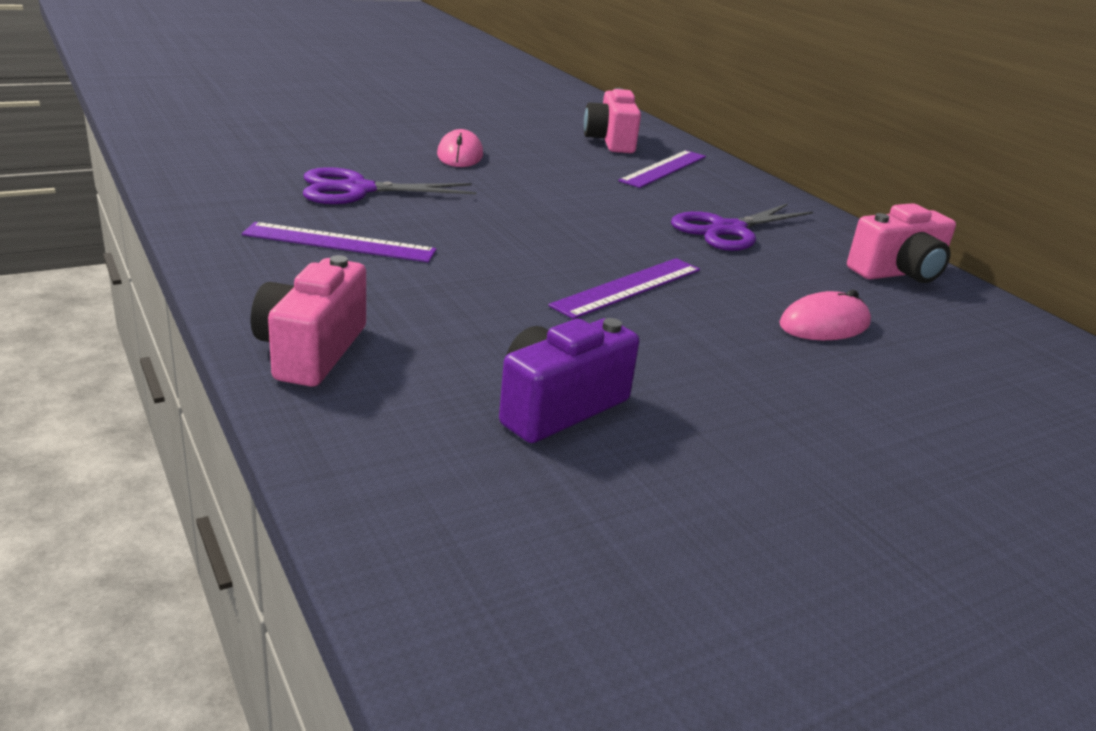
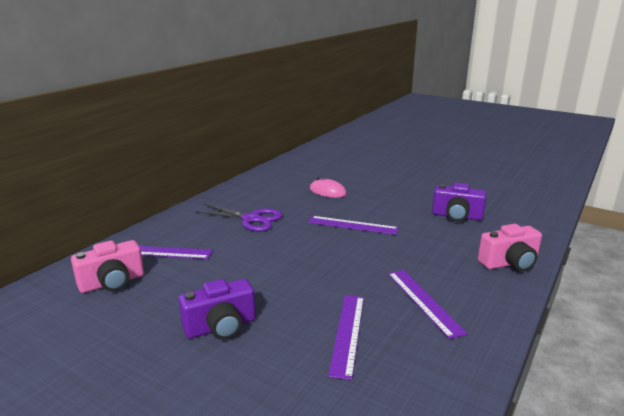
camera: 115 degrees left, 5 degrees down
purple scissors [303,167,476,204] -> purple ruler [328,295,364,380]
pink mouse [437,129,483,167] -> purple camera [178,279,256,340]
pink camera [847,203,956,283] -> none

